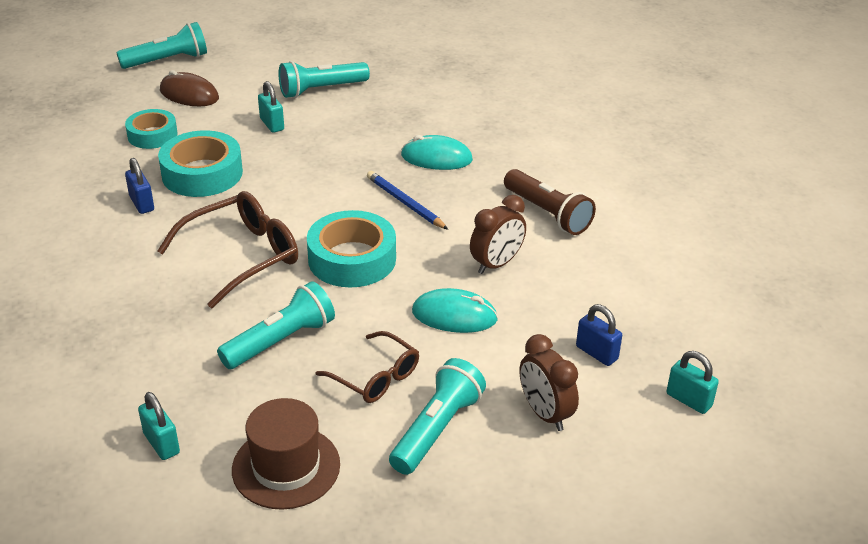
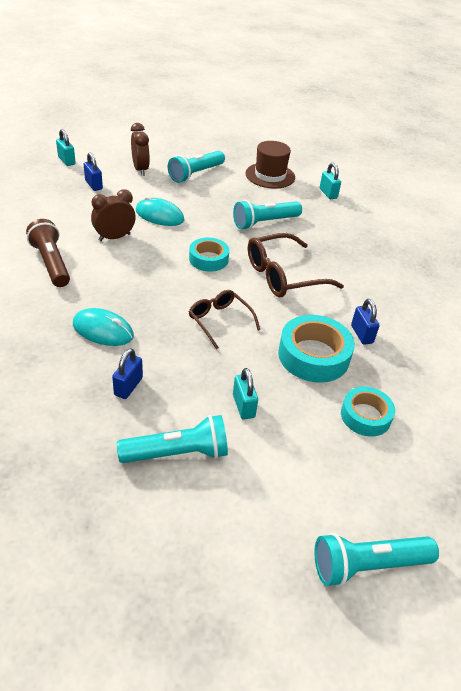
camera: 170 degrees left, 5 degrees up
brown mouse [160,70,219,106] -> none
turquoise tape [307,210,396,287] -> turquoise tape [189,237,229,272], size x0.64
brown glasses [316,331,419,403] -> brown glasses moved to [189,290,260,349]
blue pencil [367,171,448,230] -> none
none -> blue padlock [112,348,143,399]

